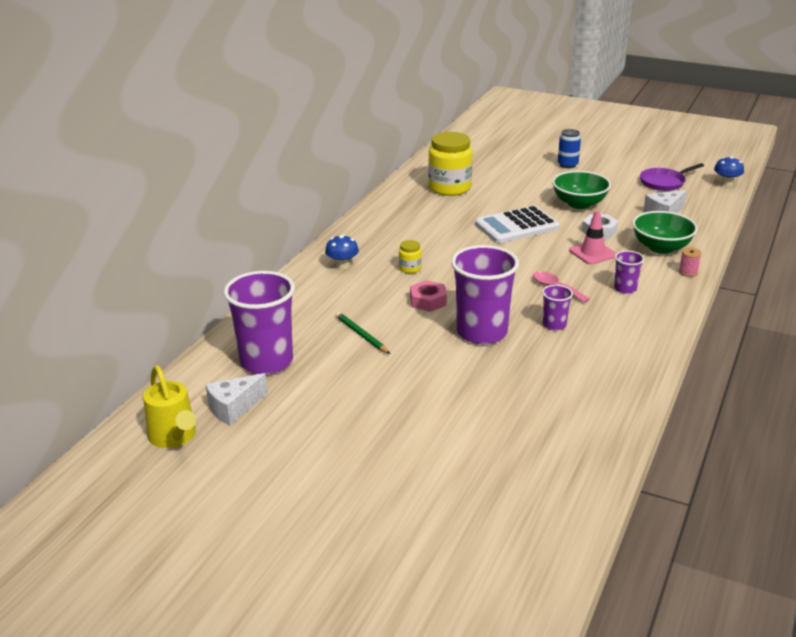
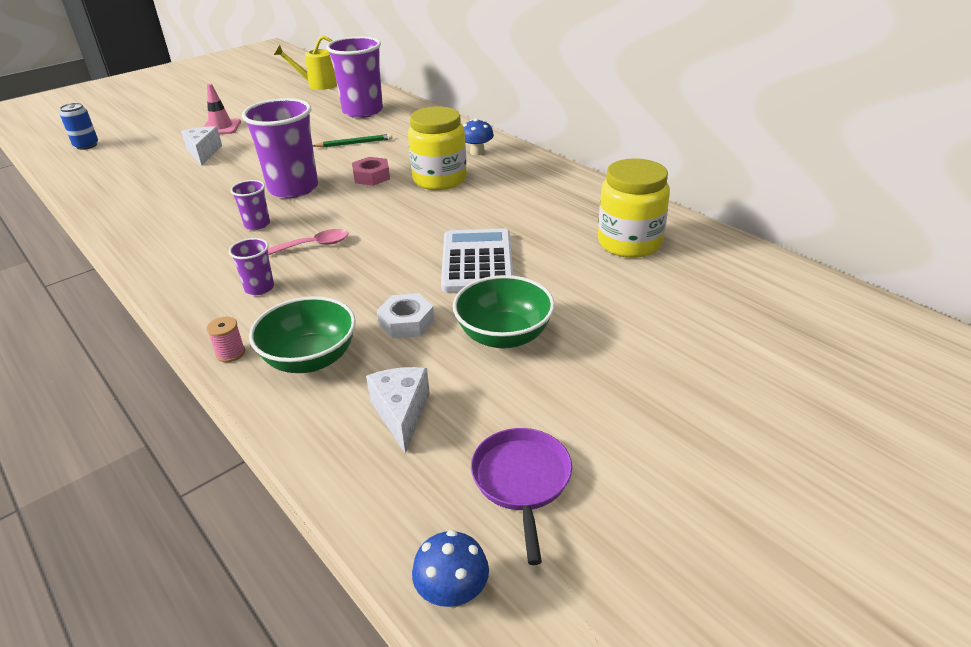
camera: 115 degrees right, 5 degrees up
white cheese [205,373,268,425] -> white cheese moved to [181,126,222,166]
yellow jar [399,240,422,273] -> yellow jar [408,106,467,190], size x2.24
blue can [558,129,581,168] -> blue can moved to [60,103,98,150]
pink traffic cone [569,210,616,265] -> pink traffic cone moved to [204,84,241,134]

